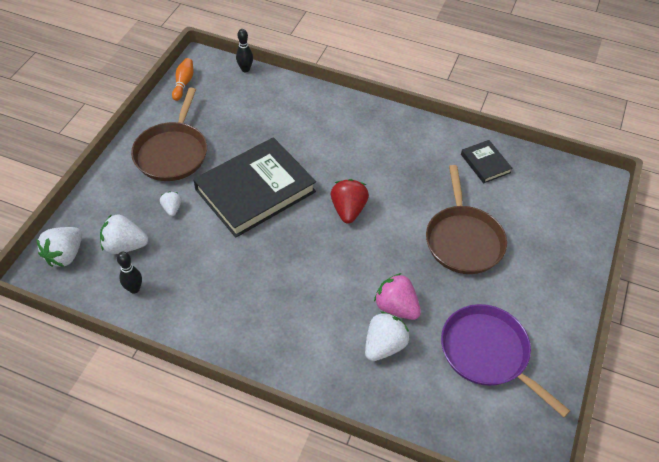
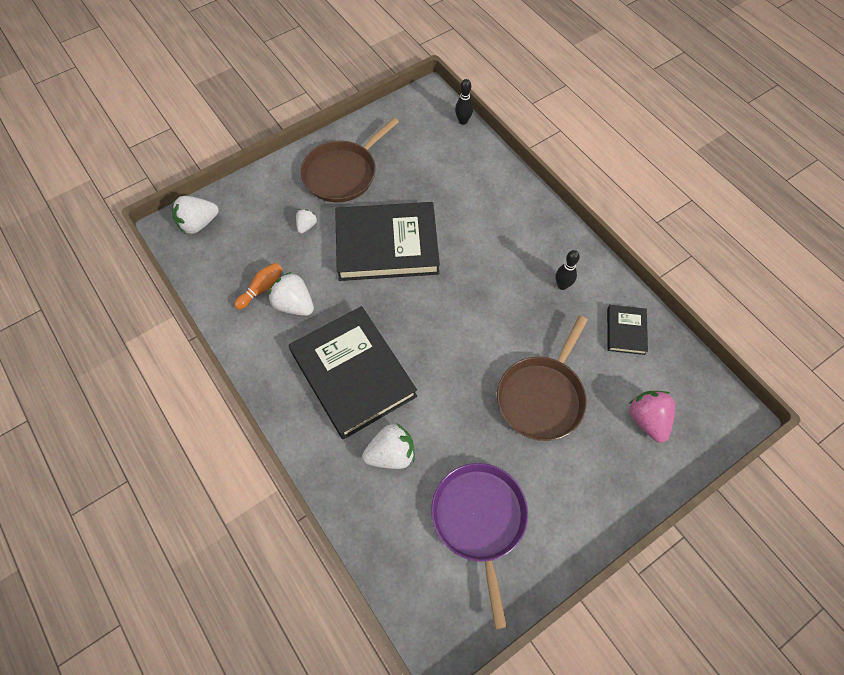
camera: 35 degrees right, 10 degrees up
white strawberry [100,214,148,254] -> white strawberry moved to [269,272,314,316]
black bowling pin [117,252,142,294] -> black bowling pin moved to [555,250,580,290]
orange bowling pin [172,58,194,101] -> orange bowling pin moved to [234,263,283,310]
red strawberry [331,179,369,224] -> none
pink strawberry [374,273,421,320] -> pink strawberry moved to [629,391,675,443]
none -> black book [289,306,417,439]

